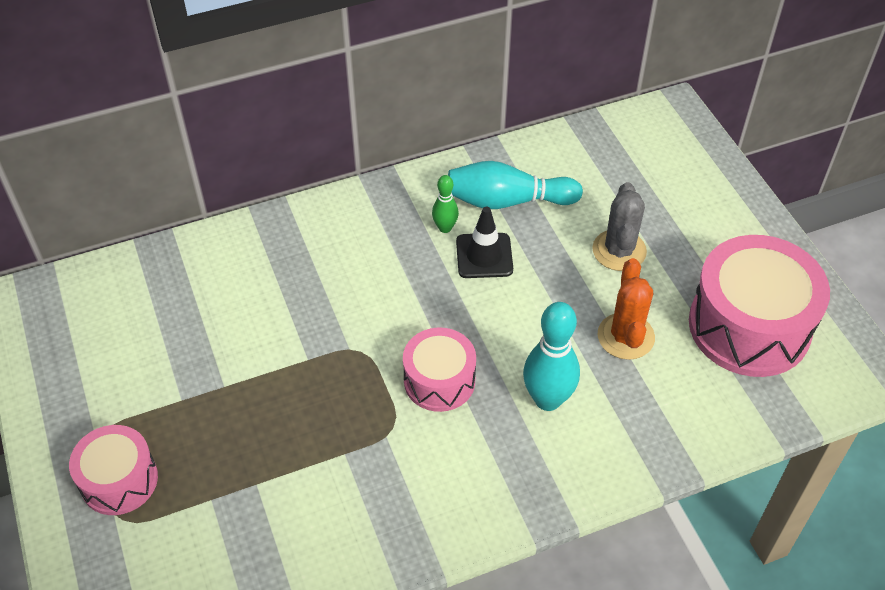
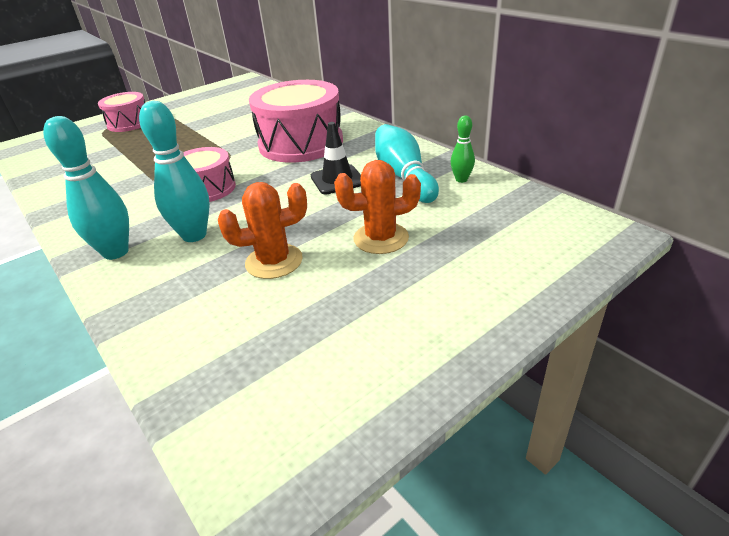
camera: 75 degrees right, 15 degrees down
green bowling pin [432,175,459,233] -> green bowling pin moved to [451,115,475,183]
grey cactus [592,182,647,271] -> orange cactus [334,160,421,254]
pink drum [689,235,830,377] -> pink drum moved to [249,80,343,163]
none -> turquoise bowling pin [43,116,129,260]

